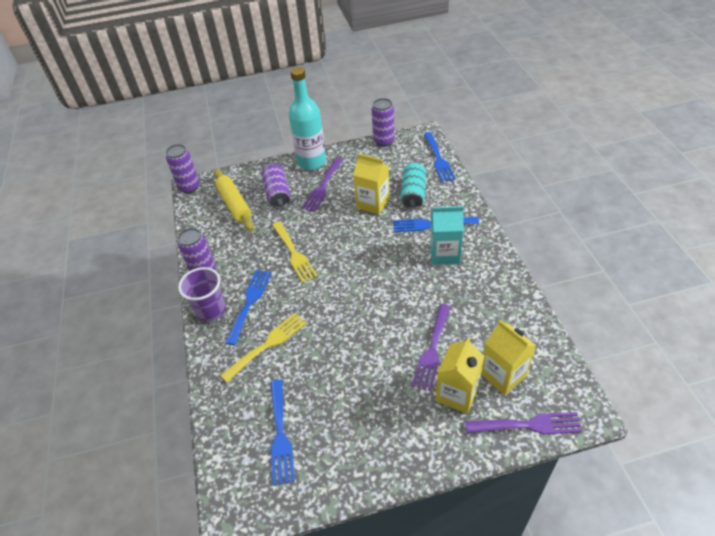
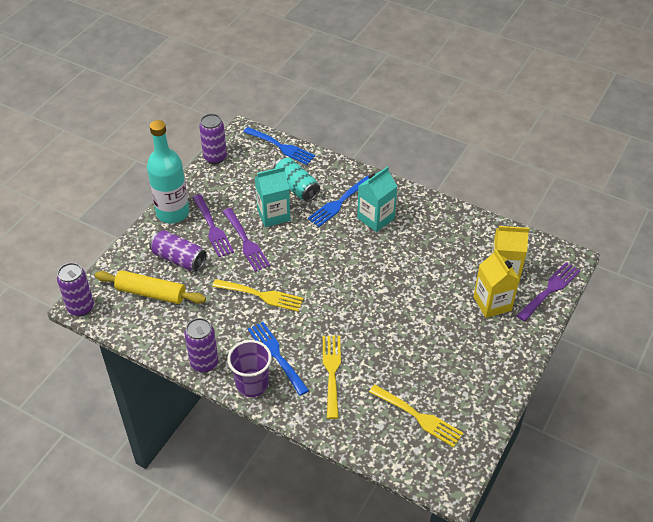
camera: 50 degrees left, 0 degrees up
blue fork [271,379,295,486] -> yellow fork [369,384,463,448]
yellow carton [353,153,390,215] -> turquoise carton [255,167,290,227]
purple fork [412,304,450,391] -> purple fork moved to [223,208,270,272]

